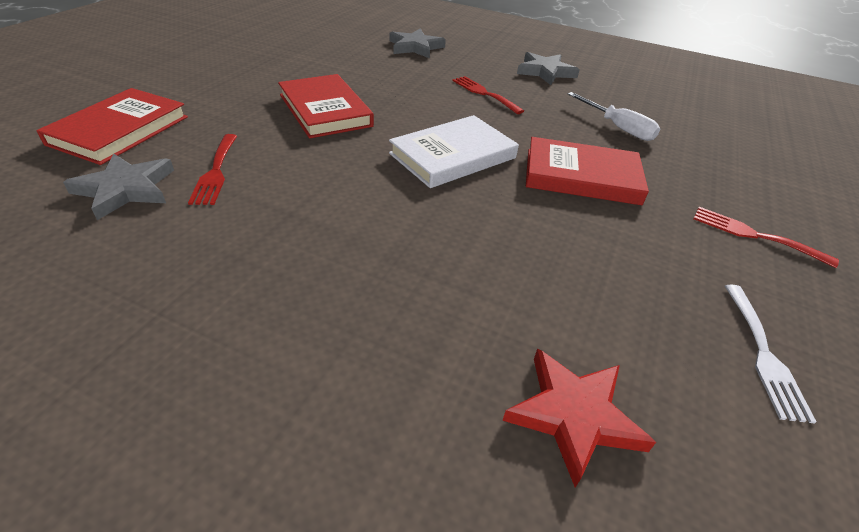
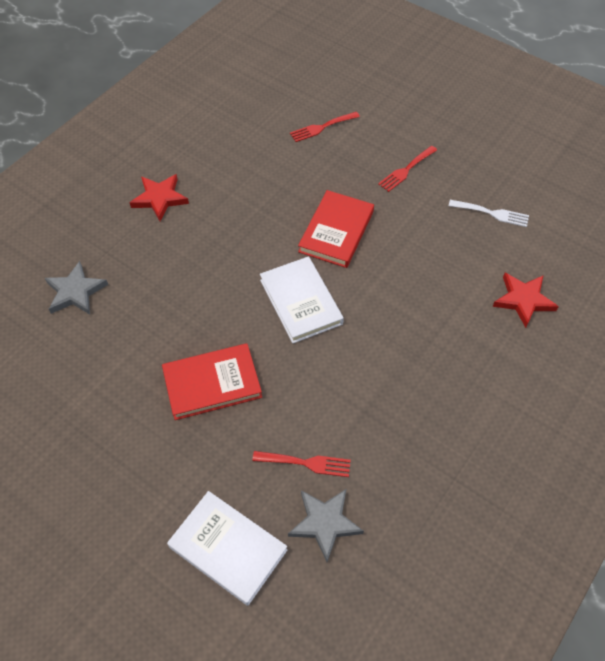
camera: 75 degrees left, 15 degrees up
red book [36,88,188,165] -> white book [167,491,287,606]
red fork [452,76,524,114] -> red fork moved to [290,112,360,142]
grey star [517,52,580,85] -> red star [130,174,189,221]
white screwdriver [568,92,660,141] -> none

